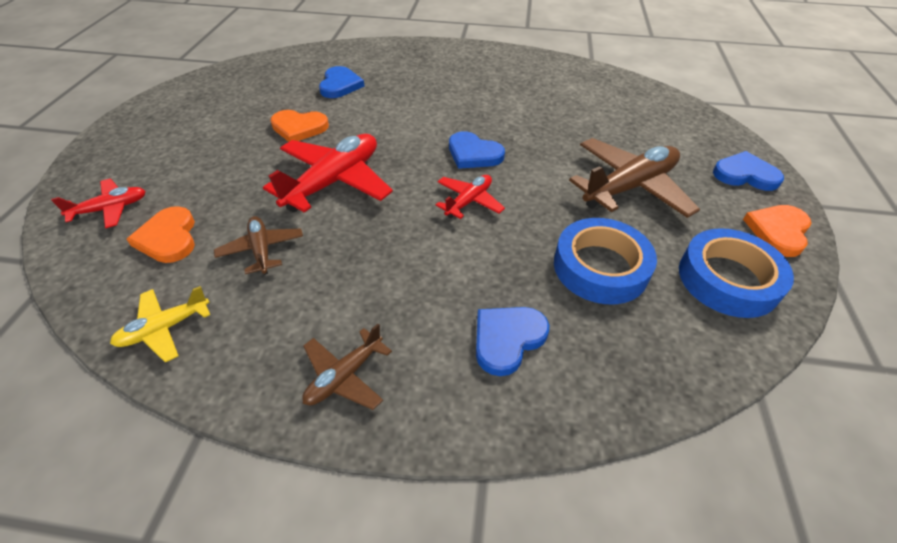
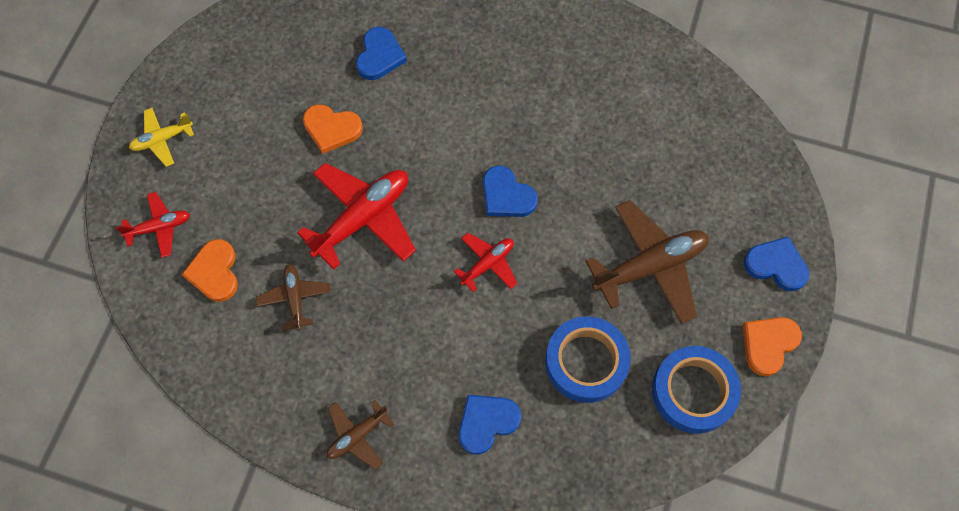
camera: 10 degrees right, 20 degrees up
yellow plane [110,286,210,362] -> yellow plane moved to [129,108,194,167]

